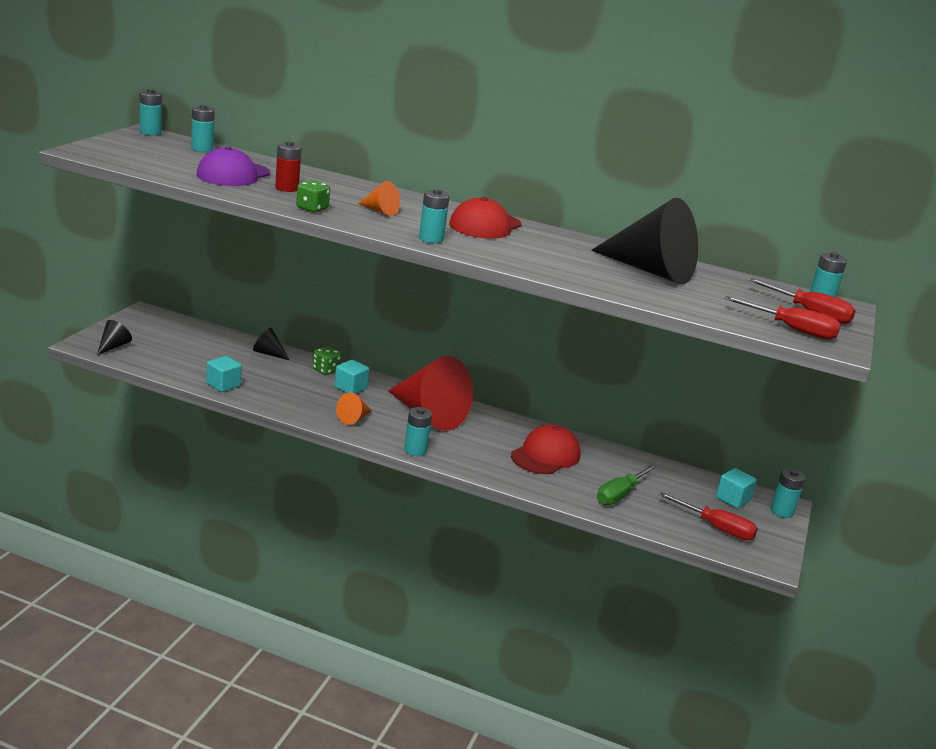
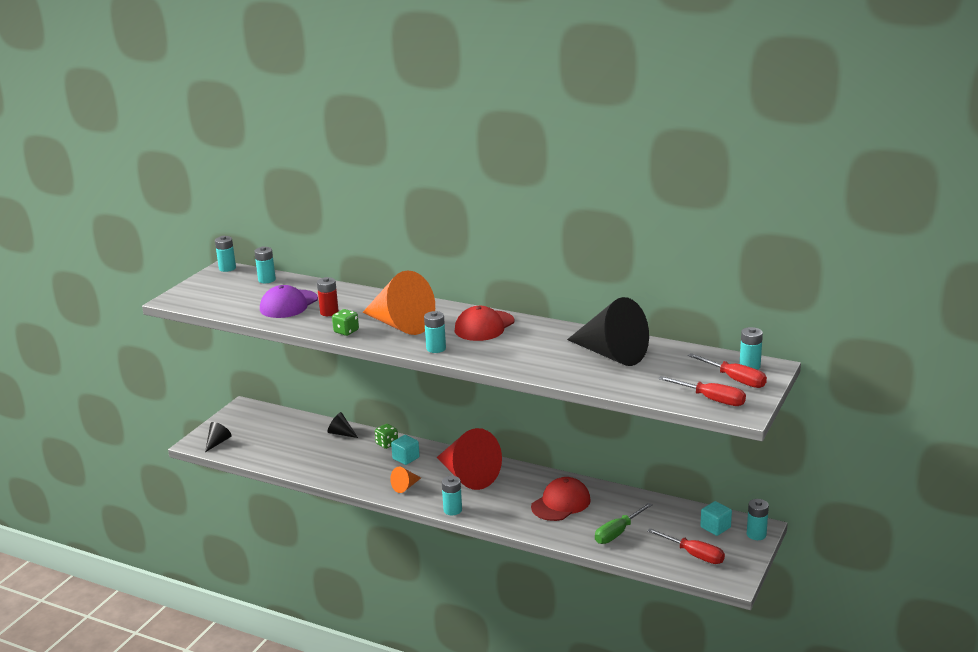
camera: 10 degrees right, 0 degrees up
turquoise cube [206,356,242,392] -> none
orange cone [358,181,400,216] -> orange cone [363,271,435,335], size x2.32

